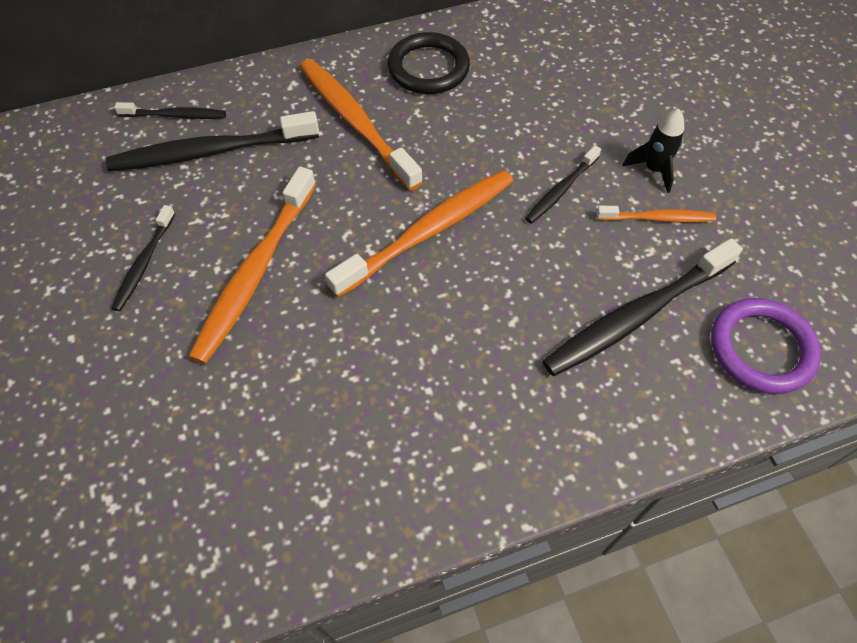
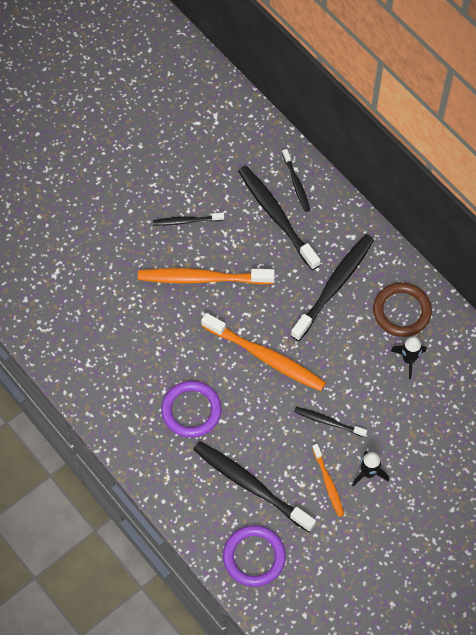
camera: 70 degrees right, 5 degrees up
orange toothbrush [300,59,423,191] -> black toothbrush [291,234,374,341]
black ring [387,32,470,94] -> brown ring [373,283,432,337]
none -> purple ring [161,381,222,438]
none -> black rocket [391,336,427,379]

